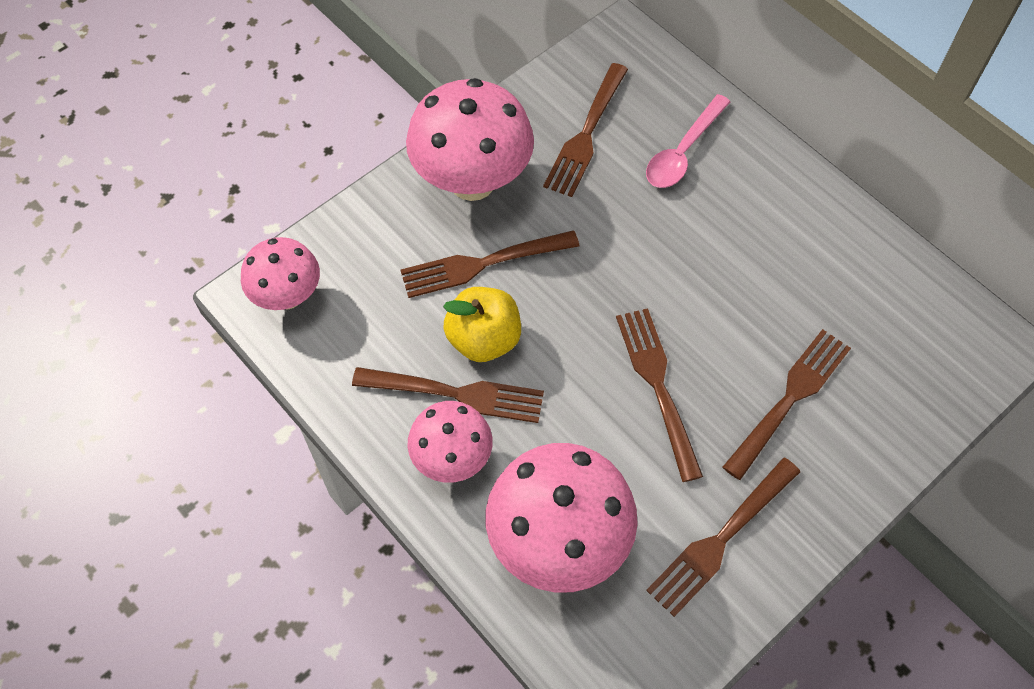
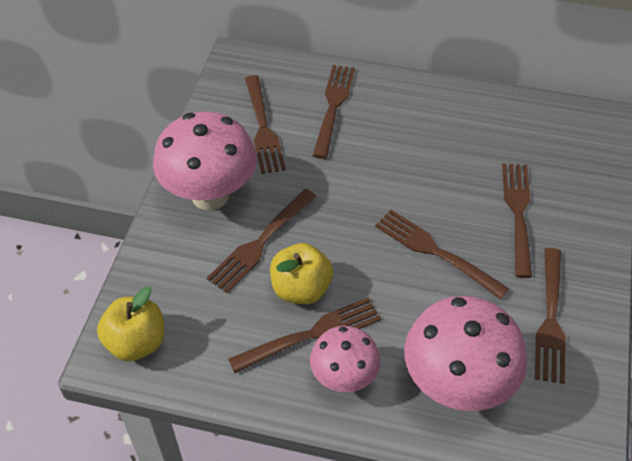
camera: 35 degrees left, 10 degrees down
pink mushroom [241,237,320,310] -> yellow apple [97,287,164,361]
pink spoon [646,94,730,188] -> brown fork [313,65,355,159]

